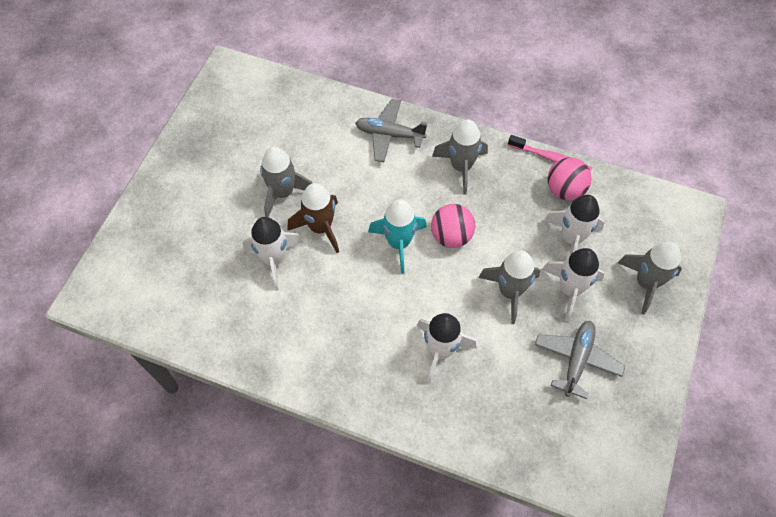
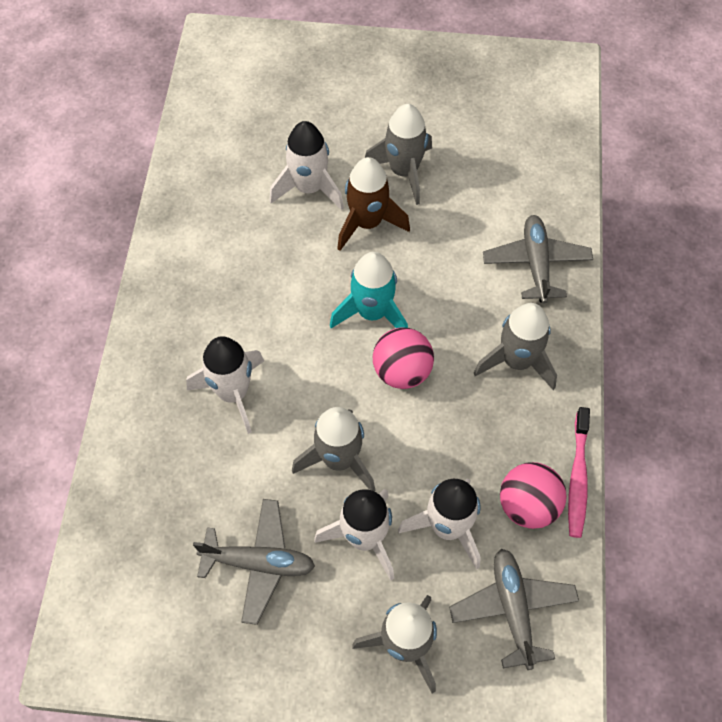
camera: 75 degrees right, 0 degrees up
none -> grey plane [449,549,579,670]

